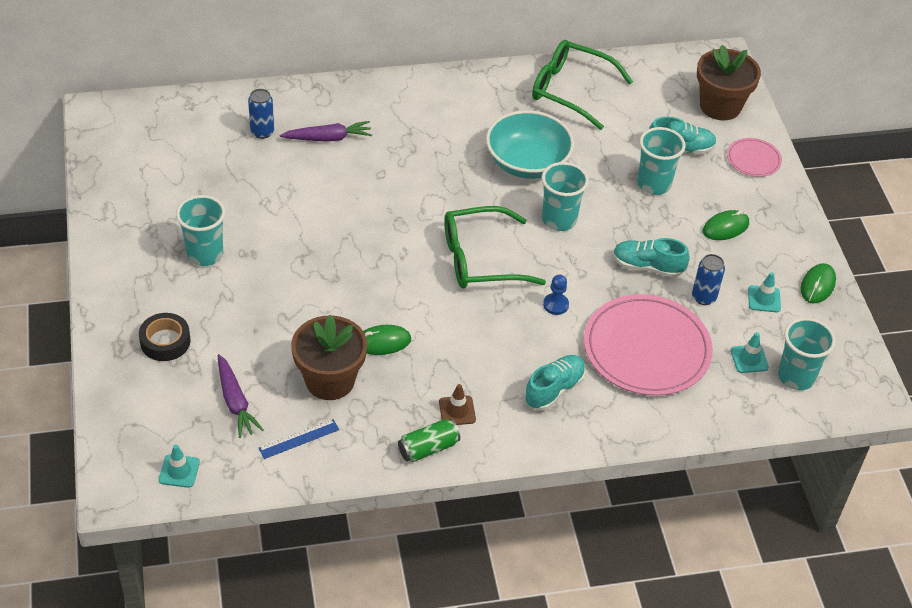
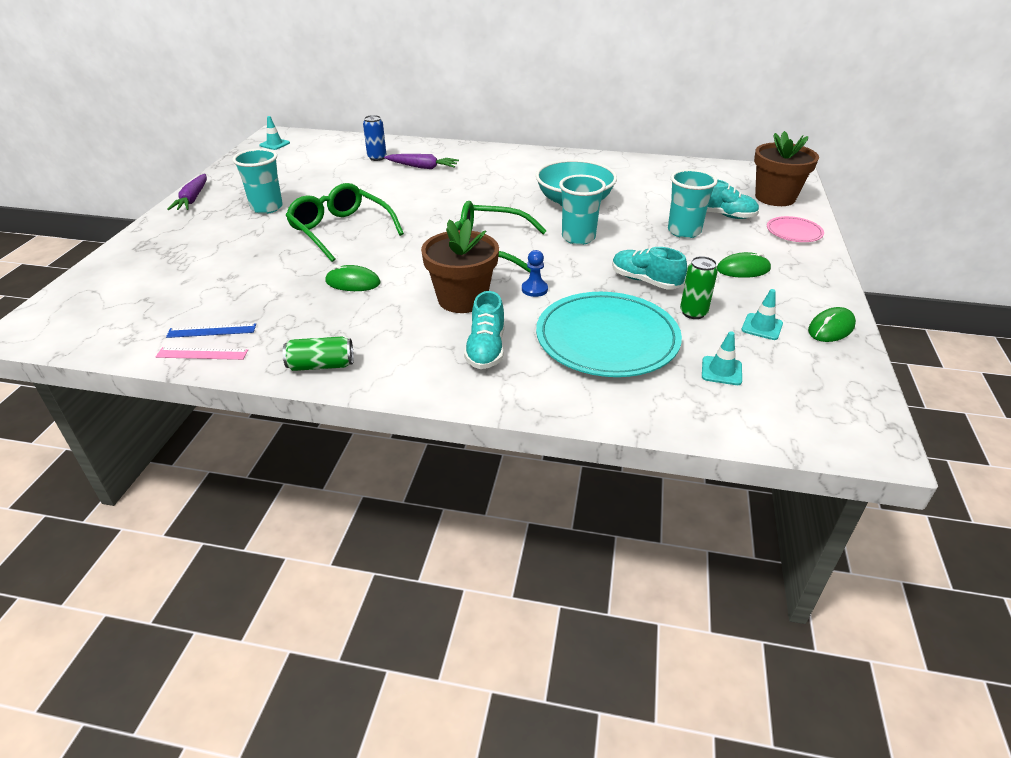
camera: 25 degrees right, 10 degrees down
black tape [139,313,190,361] -> none
turquoise traffic cone [159,444,200,488] -> turquoise traffic cone moved to [259,116,290,150]
purple carrot [218,354,263,438] -> purple carrot moved to [167,174,207,210]
brown flower pot [291,315,367,400] -> brown flower pot moved to [421,219,499,313]
brown traffic cone [439,384,476,425] -> none
turquoise shoe [524,355,586,411] -> turquoise shoe turned 120 degrees clockwise [464,291,505,369]
green glasses [532,40,633,130] -> green glasses moved to [285,183,404,262]
pink plate [584,294,713,396] -> turquoise plate [536,292,682,377]
blue can [692,254,725,305] -> green can [680,256,718,319]
turquoise cup [778,317,836,390] -> none
none -> pink ruler [156,347,248,360]

